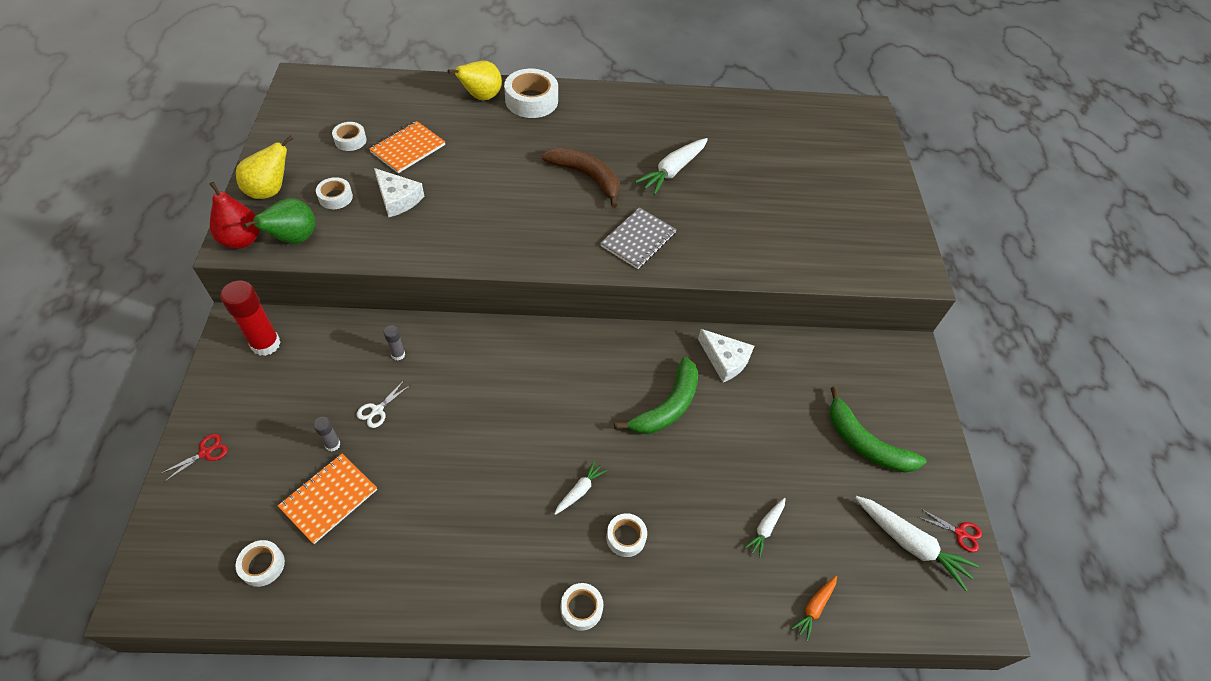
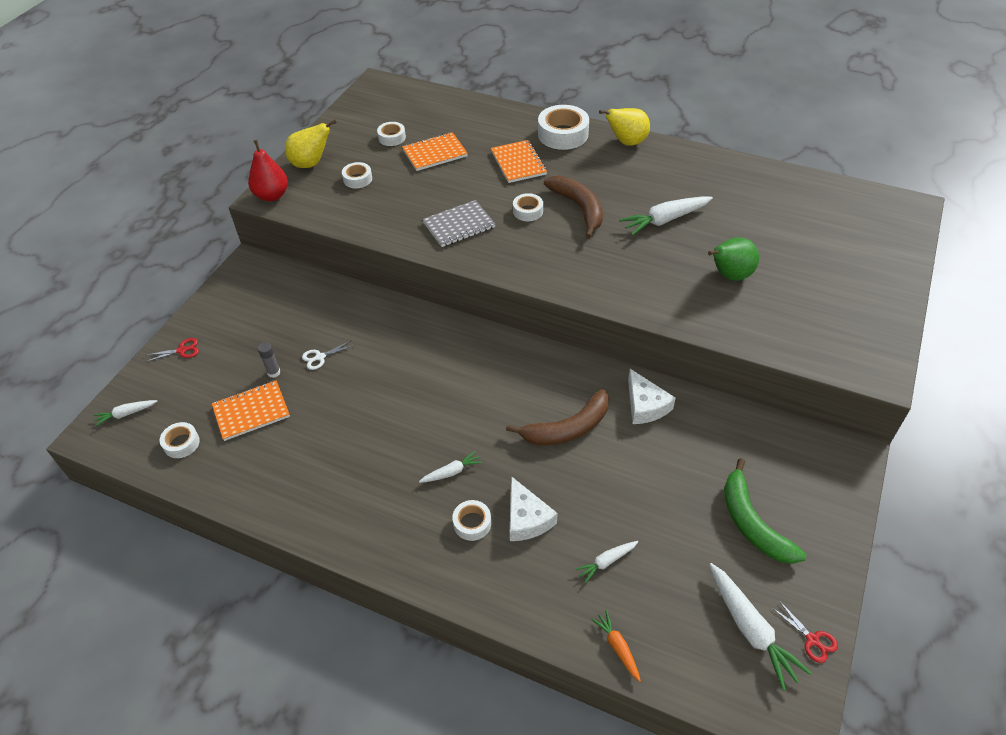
camera: 30 degrees right, 5 degrees down
red glue stick [220,281,281,356] -> none
green pear [243,198,316,244] -> green pear moved to [708,237,759,281]
white cheese [374,168,424,217] -> white cheese moved to [510,476,558,541]
grey glue stick [384,325,405,361] -> none
yellow pear [447,61,502,100] -> yellow pear moved to [599,108,650,146]
white tape [561,583,603,631] -> white tape moved to [513,193,543,221]
grey notebook [600,207,677,269] -> grey notebook moved to [422,200,496,247]
green banana [614,357,698,434] -> brown banana [506,389,609,445]
orange carrot [791,576,837,641] -> orange carrot turned 90 degrees clockwise [591,610,641,682]
none -> white carrot [93,400,157,427]
none -> orange notebook [491,140,547,183]

